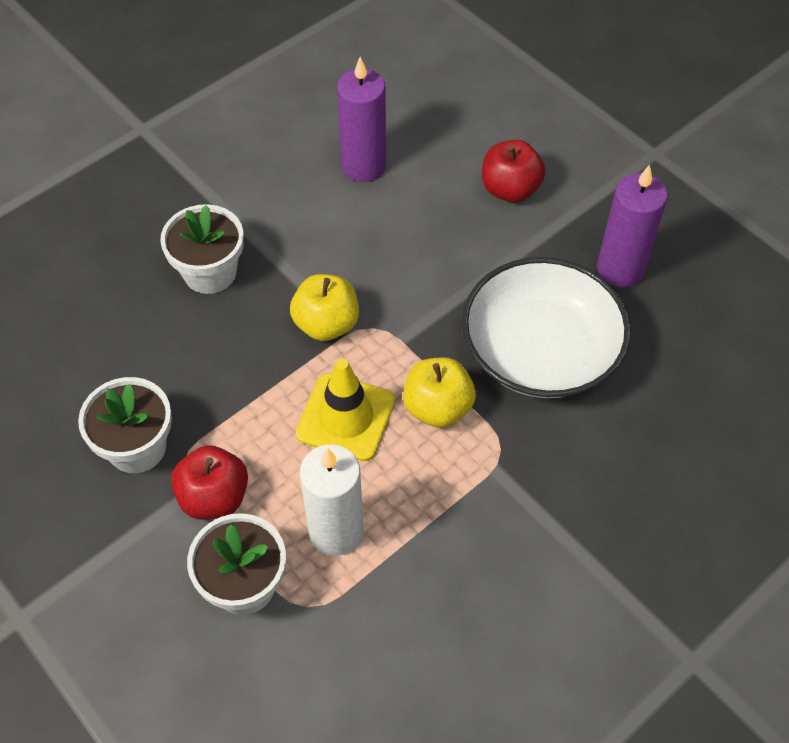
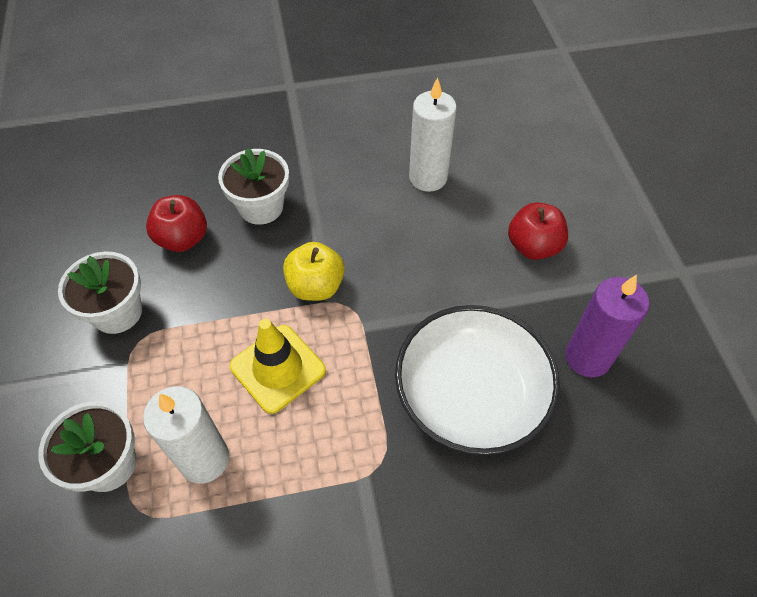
camera: 30 degrees right, 0 degrees up
red apple [171,445,248,520] -> red apple moved to [146,195,207,252]
purple candle [337,57,386,182] -> white candle [409,77,457,192]
yellow apple [403,357,476,428] -> none

